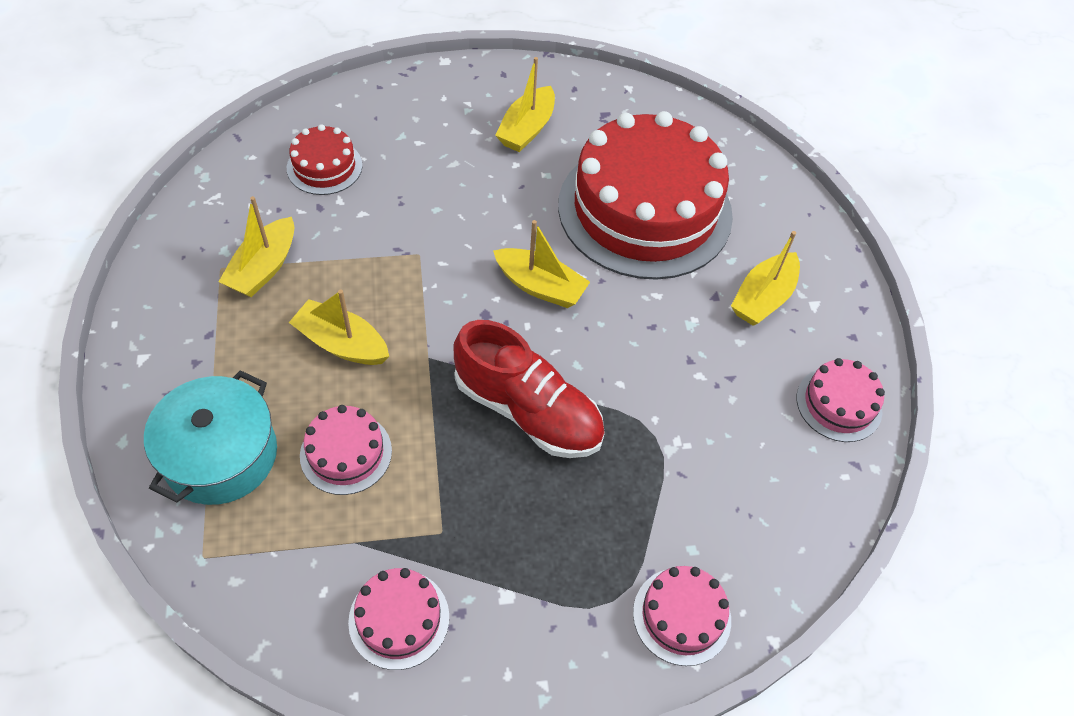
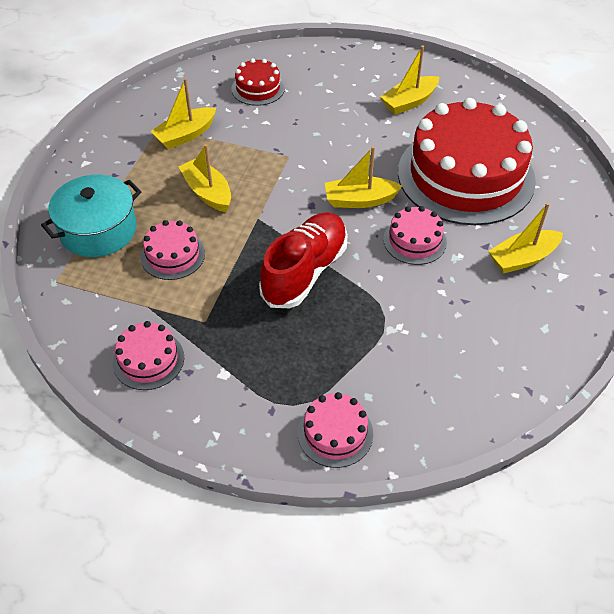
camera: 30 degrees right, 5 degrees down
red shoe [454,320,605,458] -> red shoe turned 120 degrees counterclockwise [259,212,348,308]
yellow boat [493,220,590,308] -> yellow boat turned 120 degrees clockwise [325,146,402,208]
pink cake [797,358,885,442] -> pink cake moved to [383,206,447,265]

